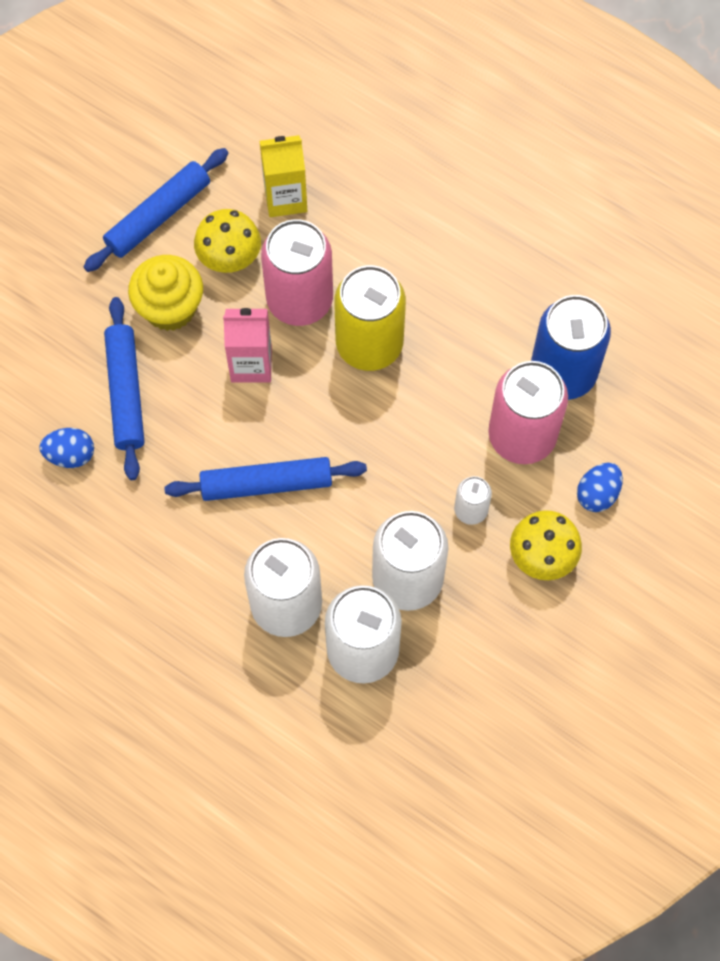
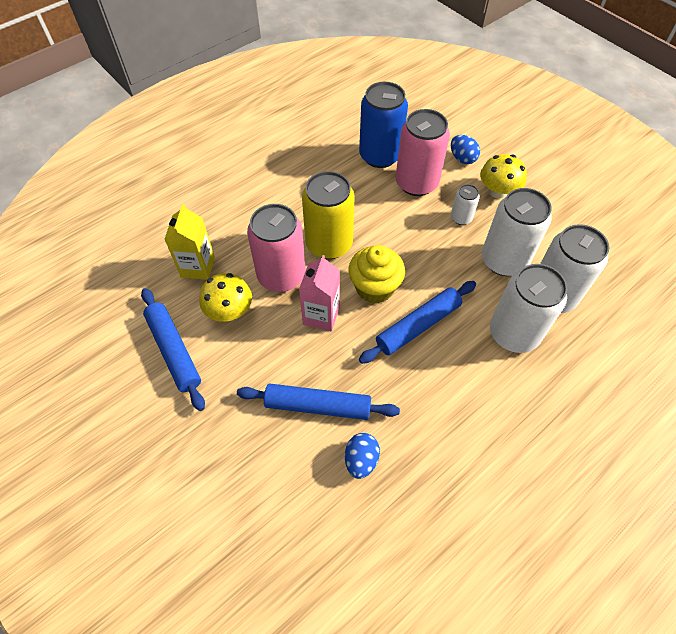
camera: 75 degrees left, 10 degrees down
yellow cupcake [128,255,203,331] -> yellow cupcake moved to [348,245,405,303]
blue rolling pin [164,457,367,501] -> blue rolling pin turned 45 degrees clockwise [359,281,476,364]

